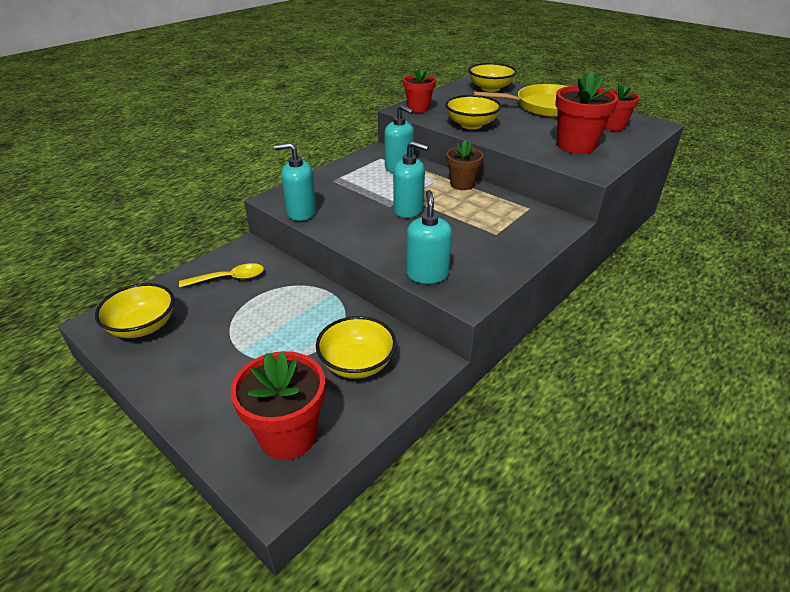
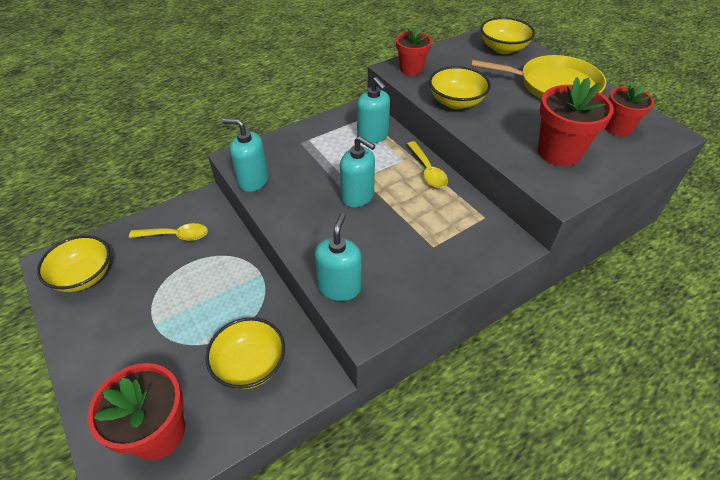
camera: 15 degrees right, 10 degrees up
brown flower pot [446,140,484,190] -> yellow spoon [407,141,448,188]

